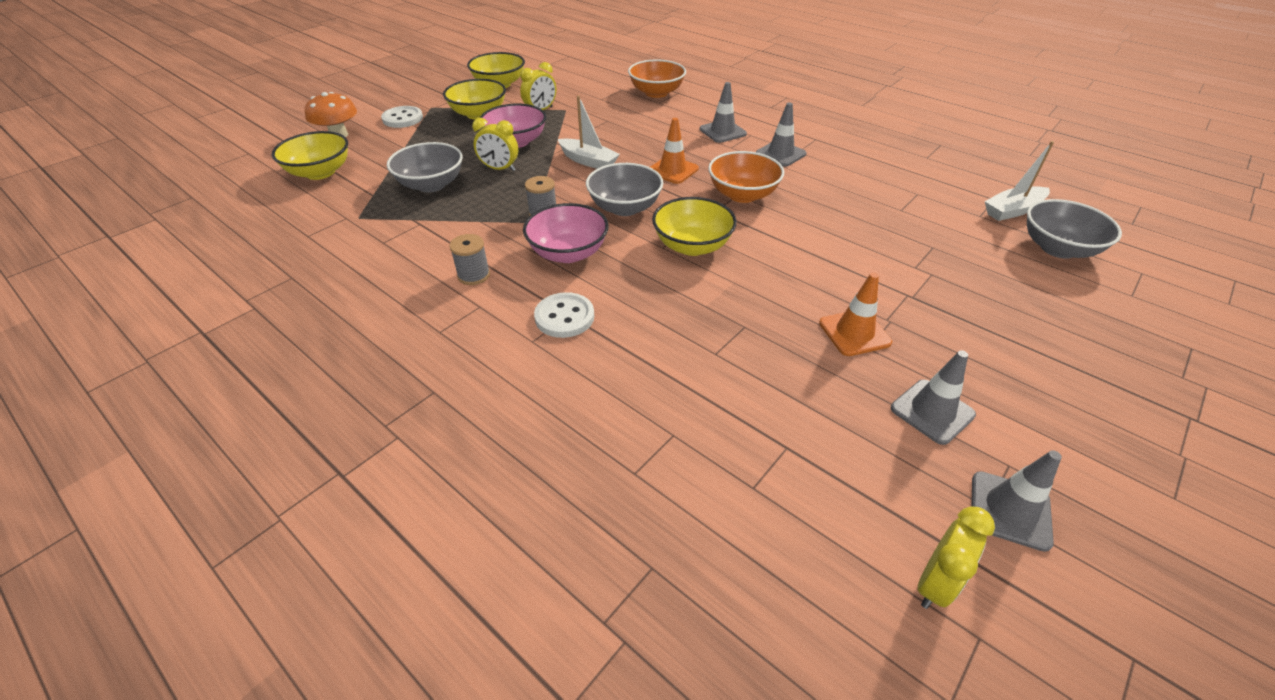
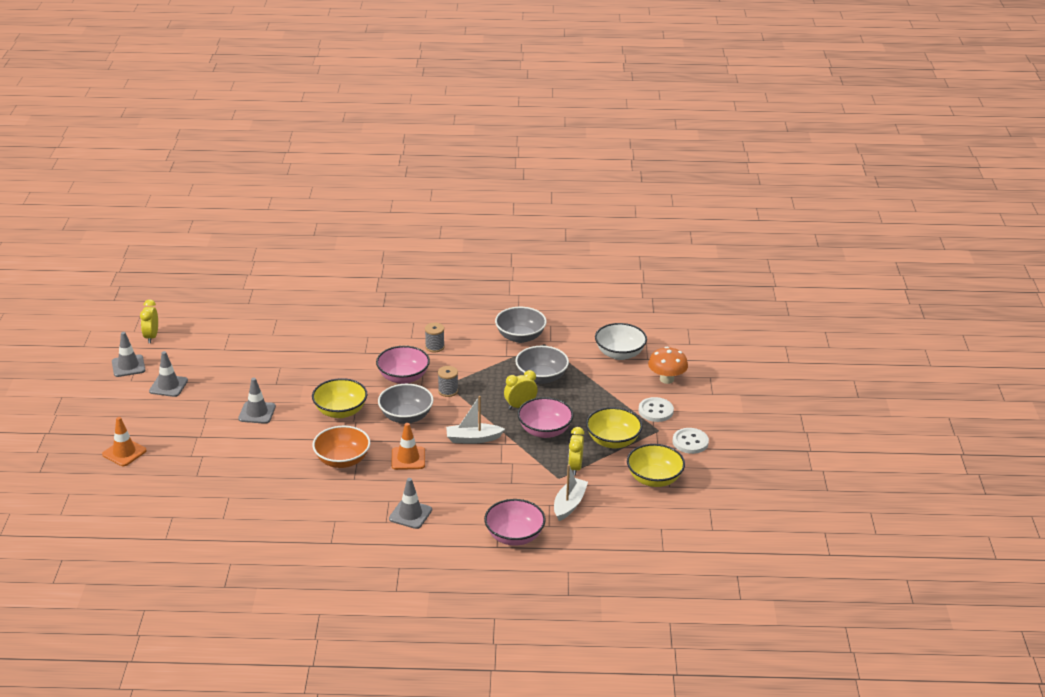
camera: 140 degrees right, 10 degrees down
yellow bowl [272,131,348,180] -> white bowl [595,323,647,360]
white button [534,292,594,338] -> white button moved to [673,428,709,454]
orange bowl [628,59,686,98] -> pink bowl [484,499,546,546]
grey traffic cone [756,102,806,167] -> grey traffic cone moved to [238,378,276,424]
orange traffic cone [819,273,892,356] -> orange traffic cone moved to [102,417,147,466]
white boat [985,141,1054,221] -> white boat moved to [554,465,588,521]
grey bowl [1027,199,1122,259] -> grey bowl moved to [495,307,547,343]

